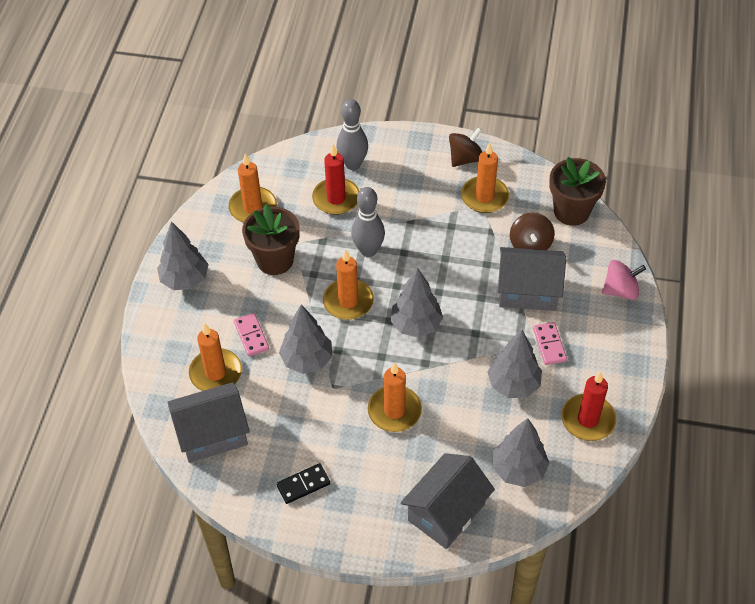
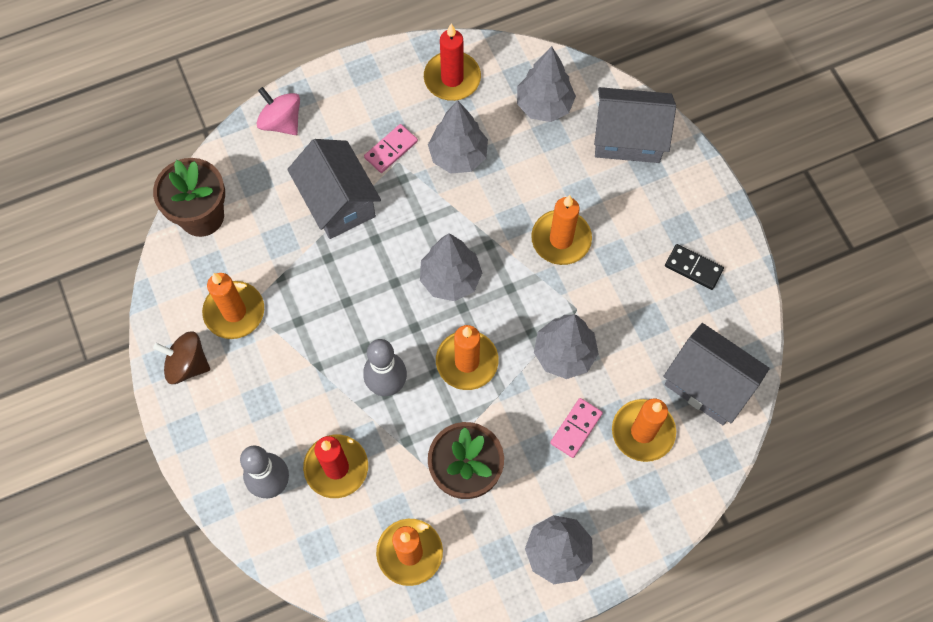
camera: 125 degrees left, 15 degrees up
brown spinning top [510,212,555,250] -> none

